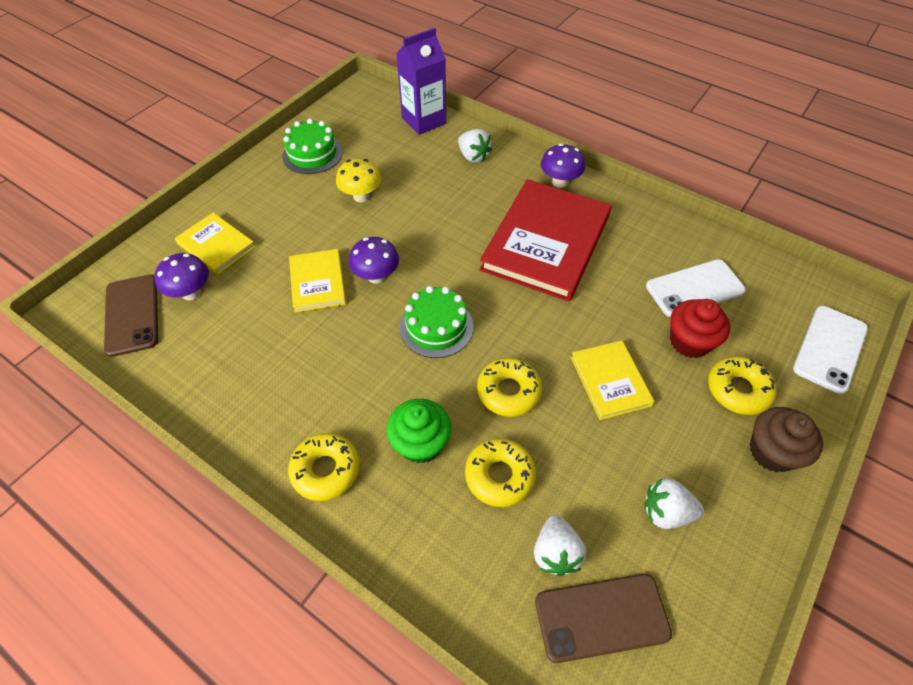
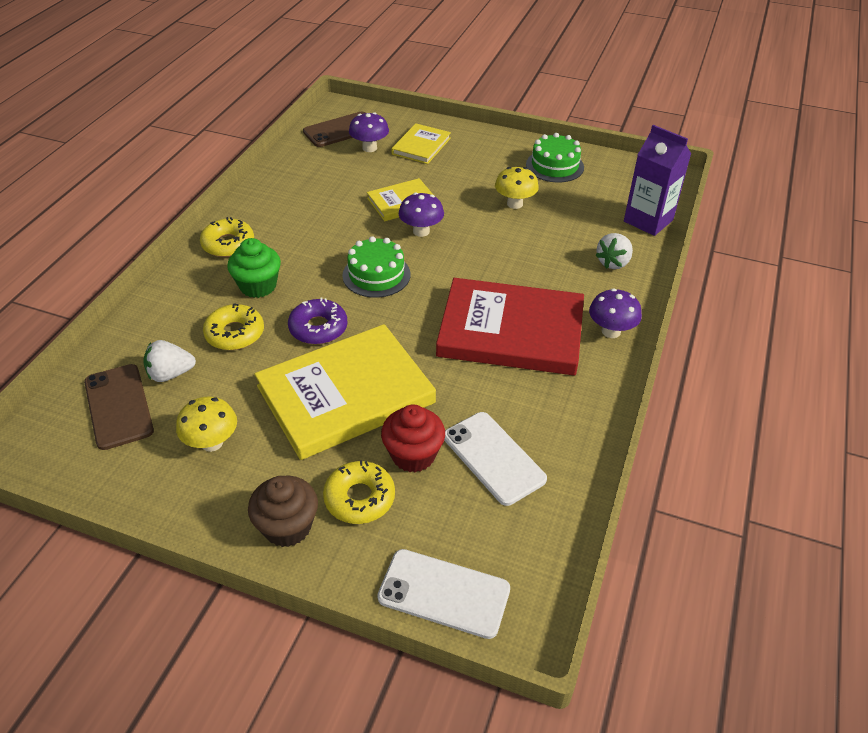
camera: 75 degrees right, 10 degrees down
yellow donut [477,358,542,417] -> purple donut [288,298,348,344]
yellow book [571,340,655,420] -> yellow book [255,324,436,460], size x1.95
white strawberry [644,478,704,529] -> yellow mushroom [176,397,237,452]

